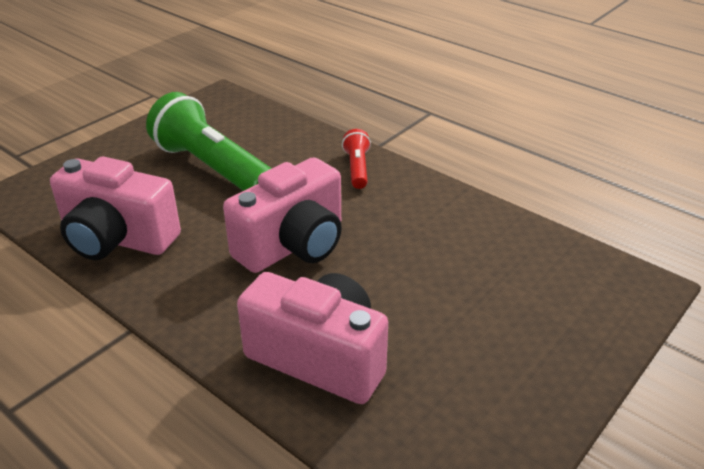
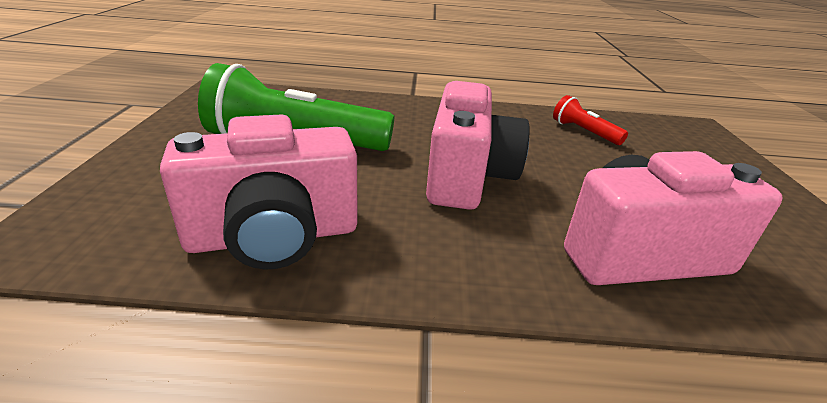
camera: 40 degrees left, 5 degrees down
red flashlight [342,129,371,189] -> red flashlight moved to [553,95,628,145]

